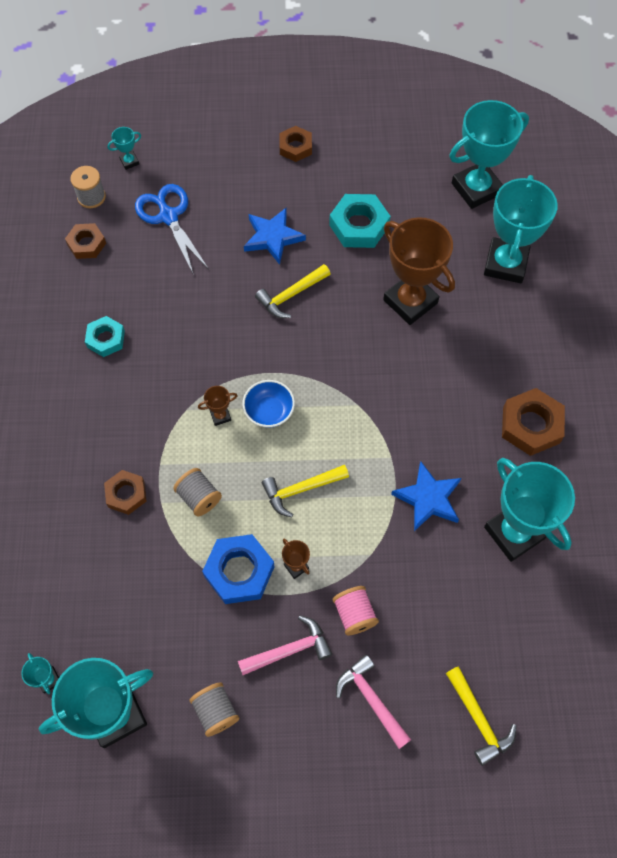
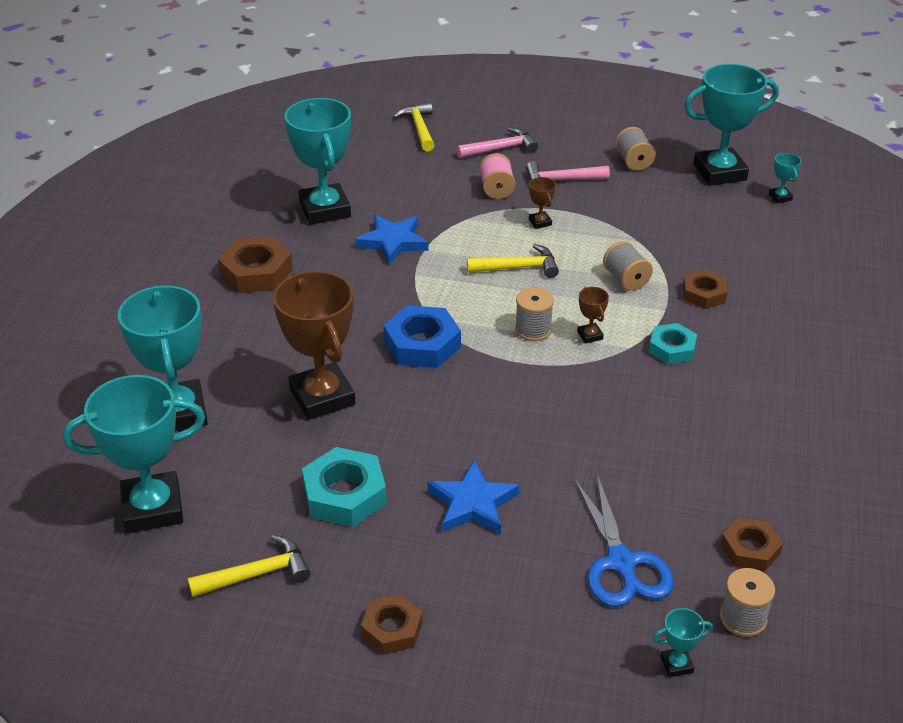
camera: 165 degrees left, 25 degrees down
turquoise nut [85,316,125,357] -> turquoise nut moved to [648,323,697,364]
brown trophy [198,386,238,426] -> brown trophy turned 75 degrees clockwise [577,287,609,344]
blue nut [202,534,275,604] -> blue nut moved to [383,305,461,368]
blue bowl [242,380,295,428] -> grey spool [515,287,554,341]
yellow hammer [255,264,330,318] -> yellow hammer moved to [188,535,310,597]
pink hammer [336,655,411,749] -> pink hammer turned 90 degrees counterclockwise [457,127,538,158]
turquoise trophy [484,175,558,283] -> turquoise trophy turned 45 degrees counterclockwise [118,285,208,431]

